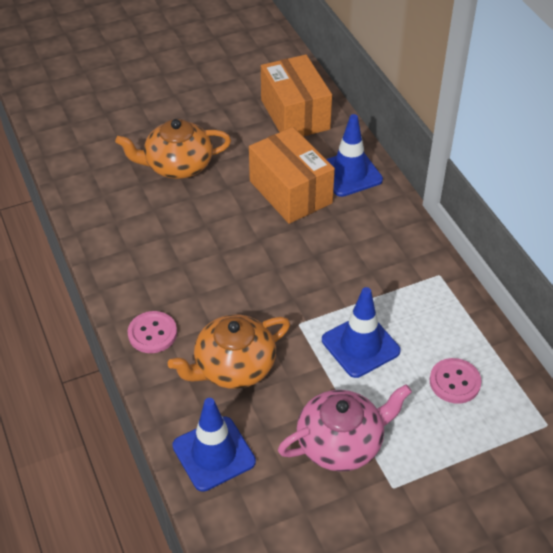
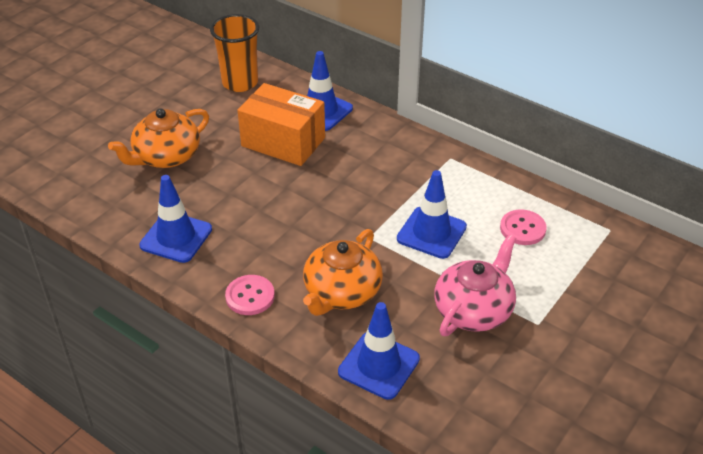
camera: 30 degrees left, 5 degrees down
orange box [261,55,332,136] -> orange cup [210,14,259,92]
none -> blue traffic cone [139,175,212,263]

